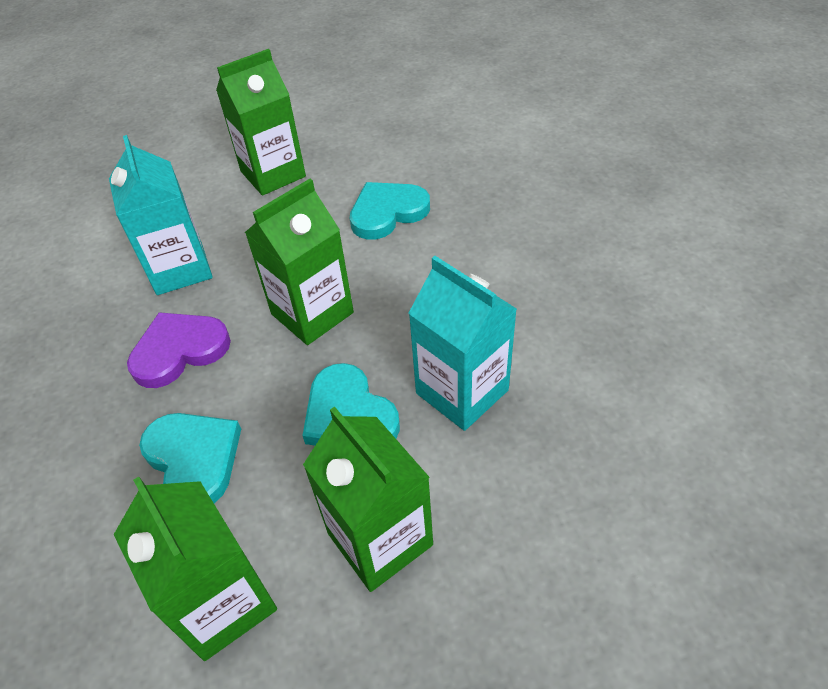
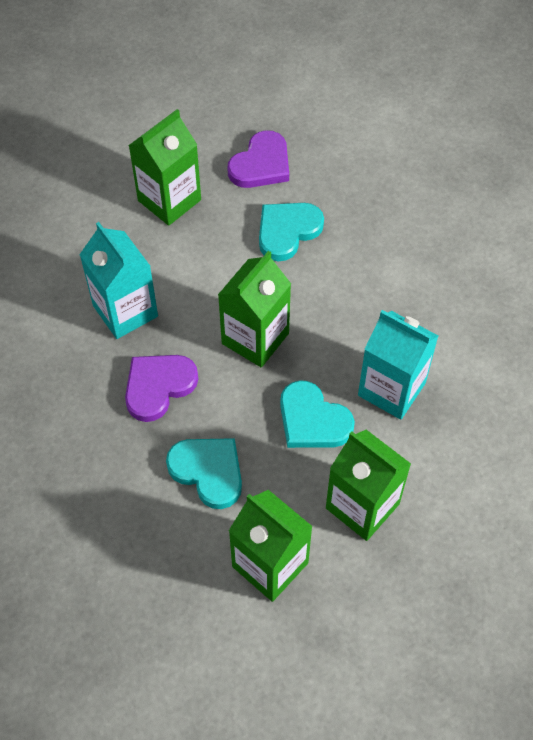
camera: 15 degrees left, 10 degrees up
none -> purple heart [227,130,289,188]

